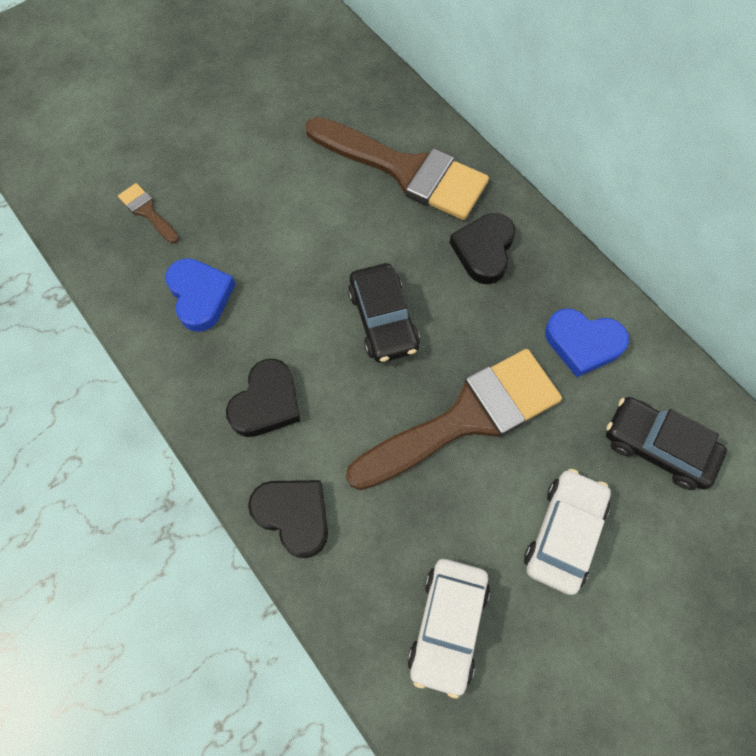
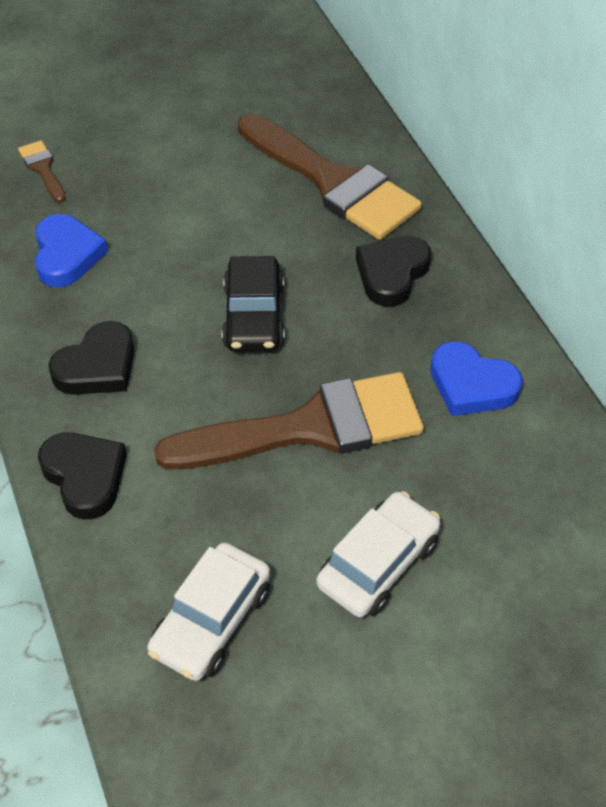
camera: 15 degrees right, 15 degrees down
black car [606,397,727,490] -> none

